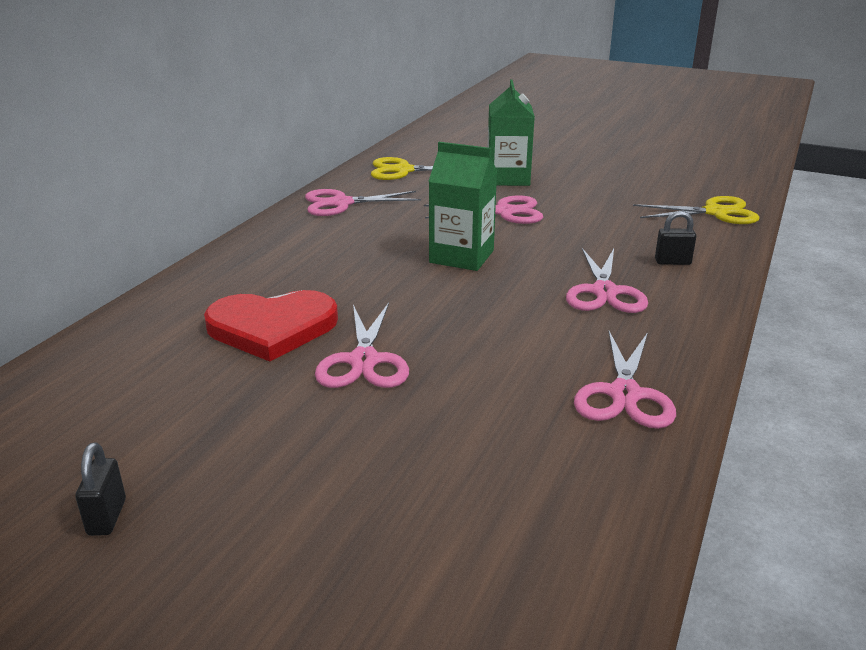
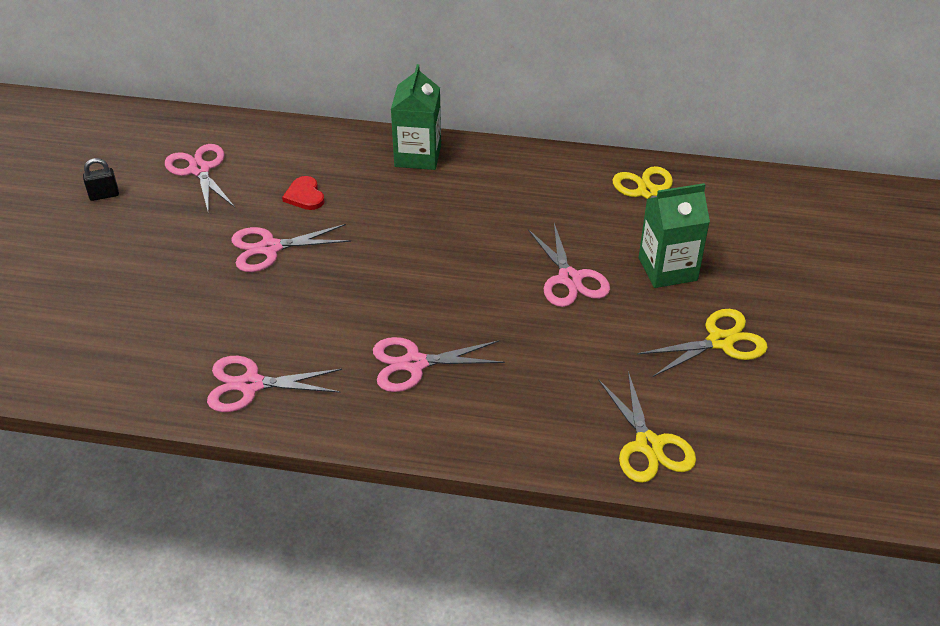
camera: 75 degrees right, 15 degrees up
red heart [204,290,338,361] -> red heart [282,176,325,210], size x0.51
pink scissors [305,189,421,216] -> pink scissors moved to [165,144,235,215]
green carton [429,142,497,271] -> green carton moved to [391,64,441,170]
black padlock [655,211,696,265] -> none
none -> yellow scissors [637,309,768,377]

